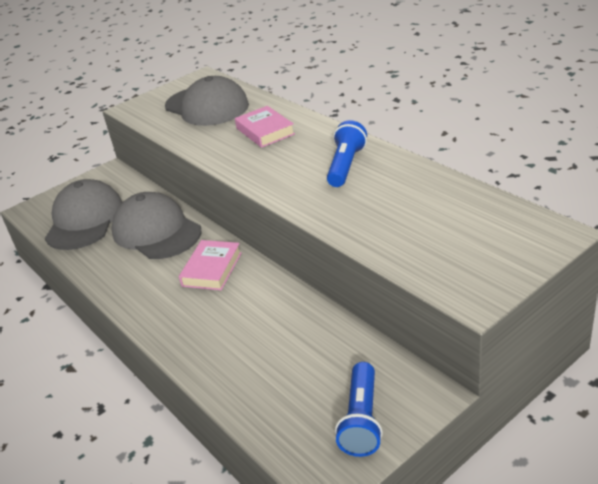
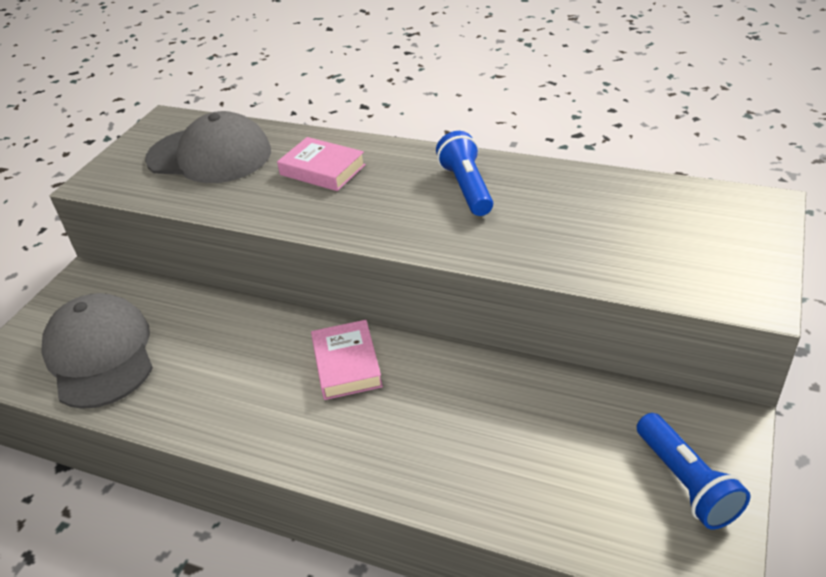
camera: 30 degrees left, 5 degrees up
grey cap [111,192,202,259] -> none

